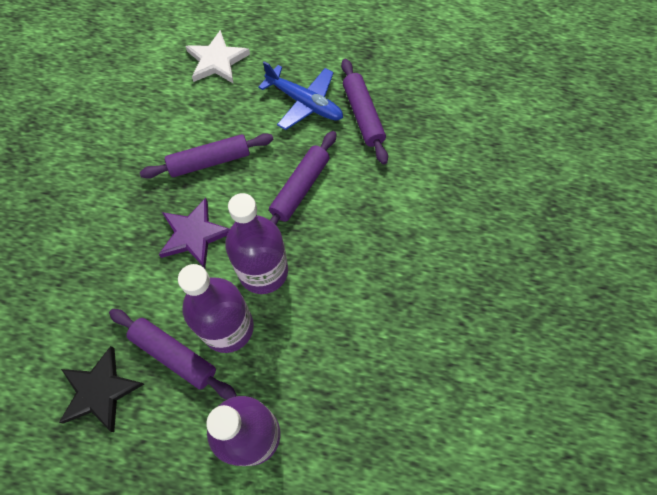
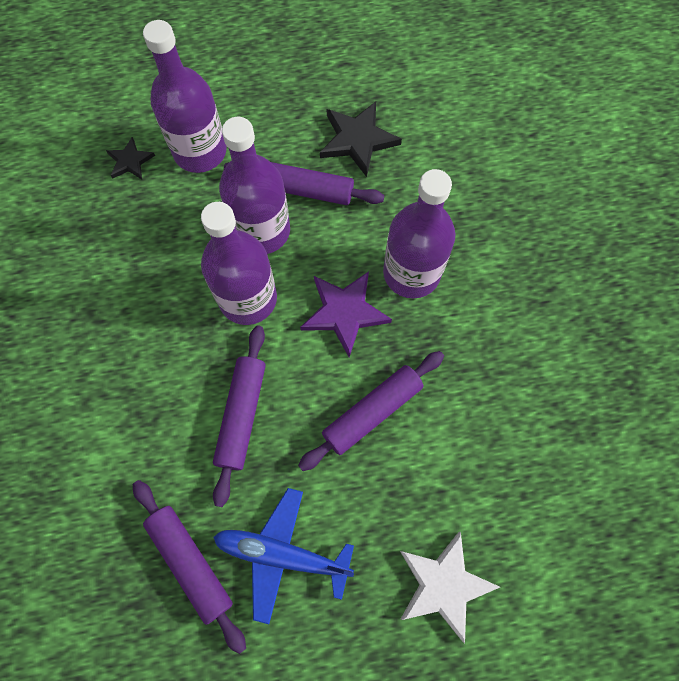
camera: 160 degrees right, 5 degrees up
none -> black star [106,137,155,179]
none -> purple bottle [383,169,455,298]

